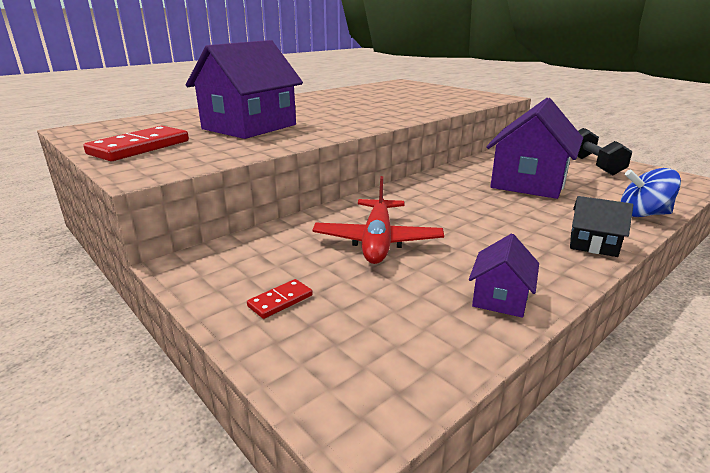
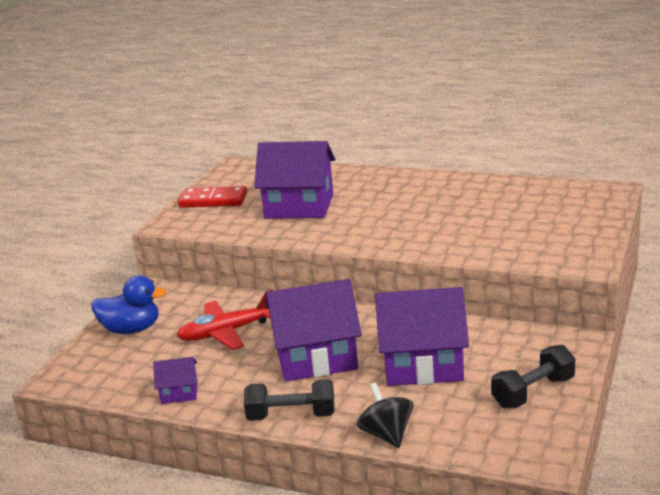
camera: 65 degrees right, 0 degrees up
red domino [247,279,313,319] -> blue duck [91,275,167,334]
black house [570,196,633,257] -> black dumbbell [244,379,335,421]
blue spinning top [621,168,681,217] -> black spinning top [357,383,413,448]
none -> purple house [266,279,362,381]

